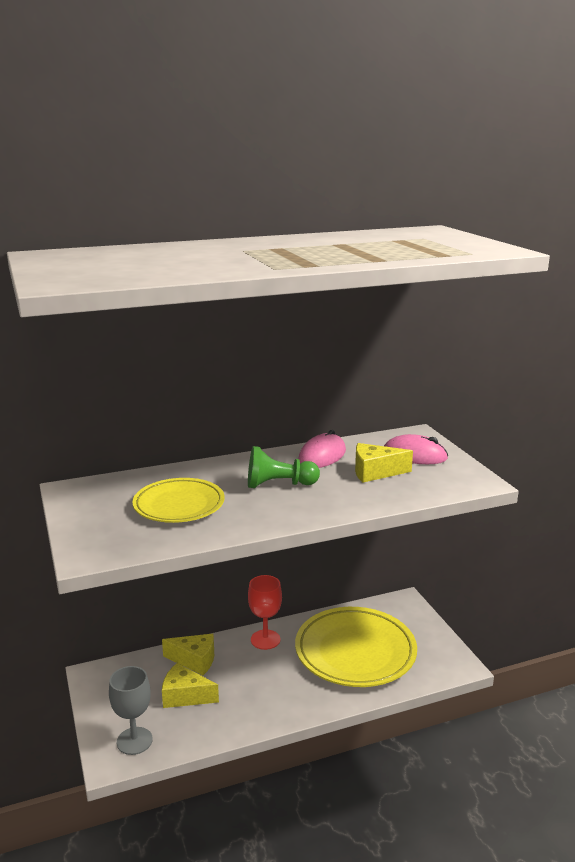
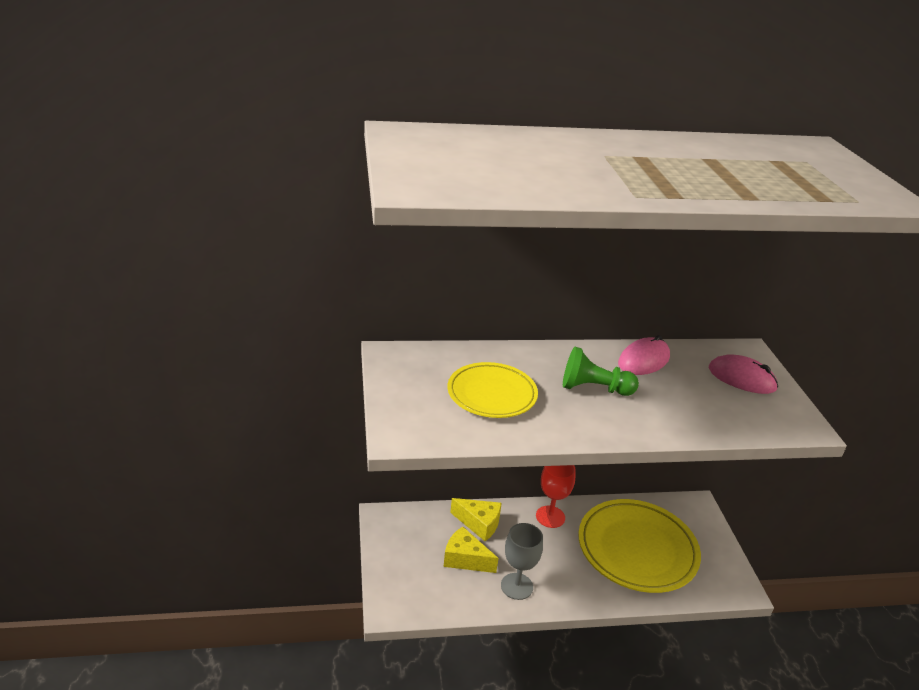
camera: 10 degrees right, 10 degrees up
grey goblet [109,666,153,755] -> grey goblet moved to [501,523,543,600]
yellow cheese [355,443,413,483] -> none

